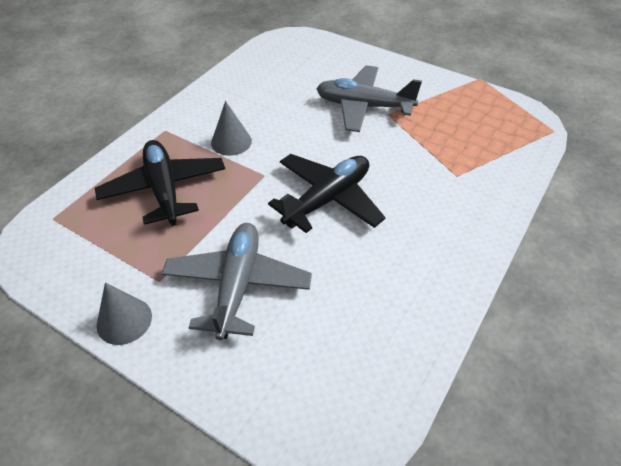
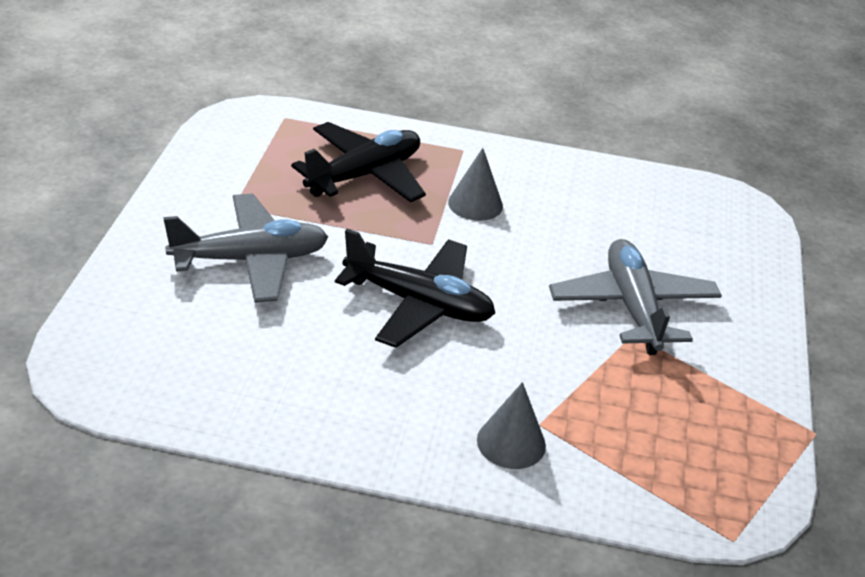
camera: 65 degrees right, 10 degrees down
grey cone [97,283,152,345] -> grey cone moved to [477,382,546,469]

